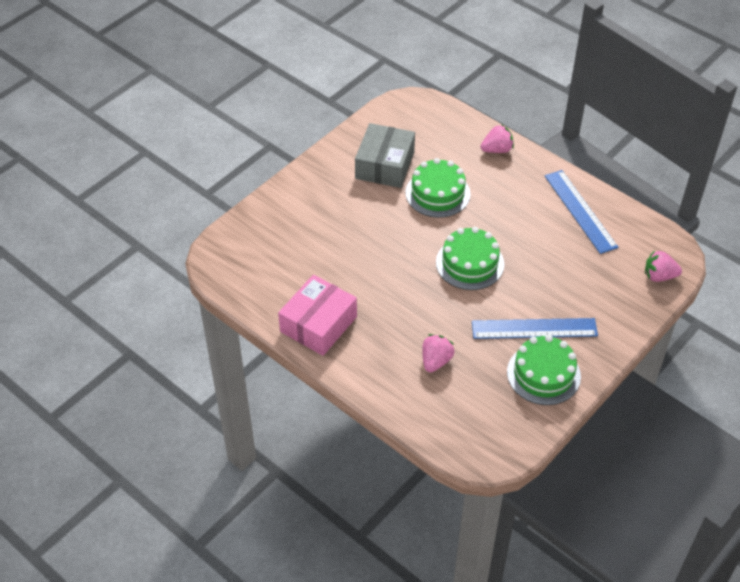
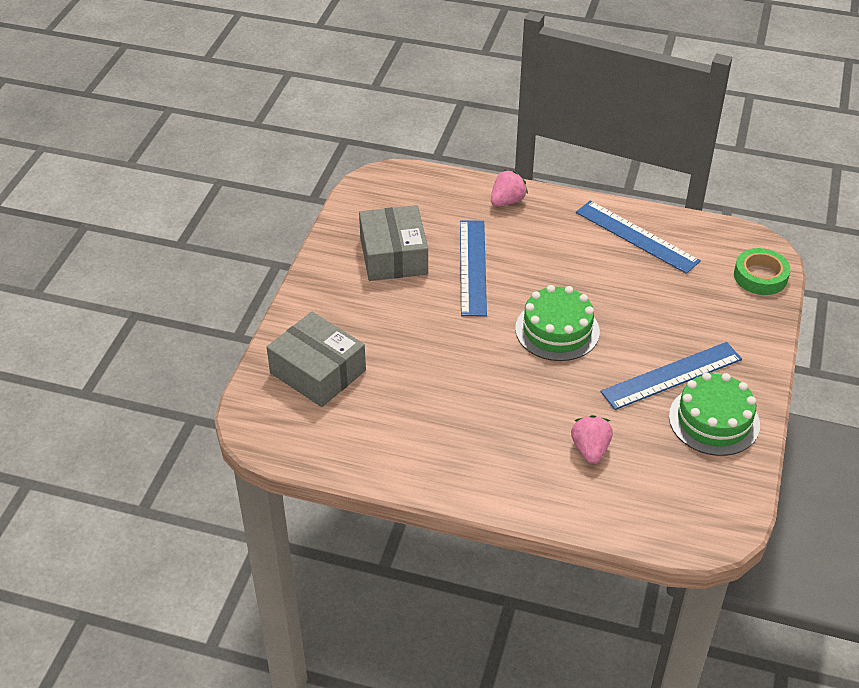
camera: 25 degrees left, 5 degrees down
pink box [278,275,357,356] -> none
green cake [406,158,471,218] -> blue ruler [460,221,487,316]
pink strawberry [645,250,682,282] -> green tape [734,248,791,295]
none -> grey box [267,312,366,407]

